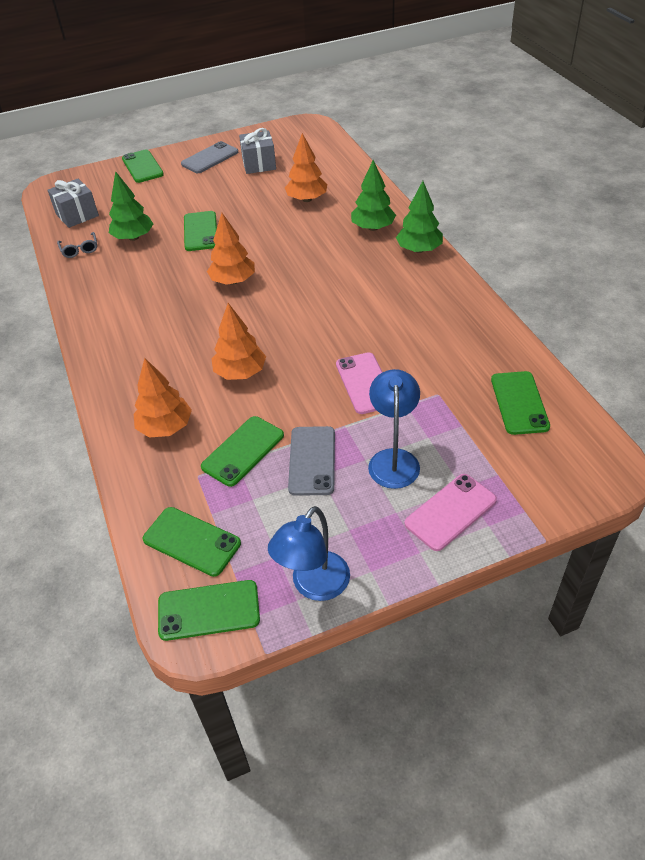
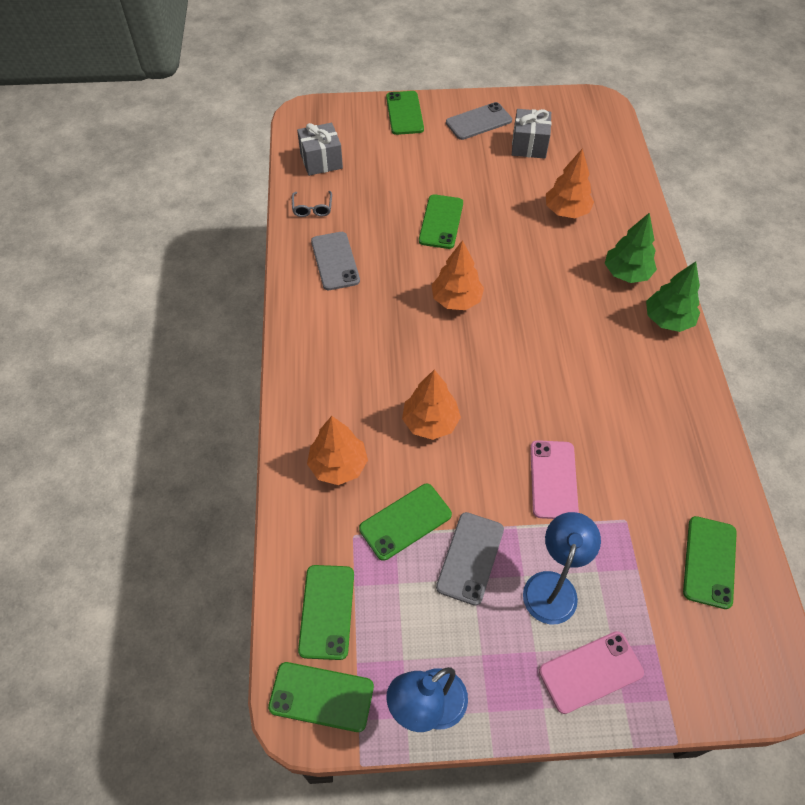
camera: 15 degrees right, 10 degrees up
green tree [109,171,153,241] -> none
green phone [143,507,241,577] -> green phone turned 45 degrees clockwise [298,565,354,660]
none -> grey phone [311,232,360,290]

